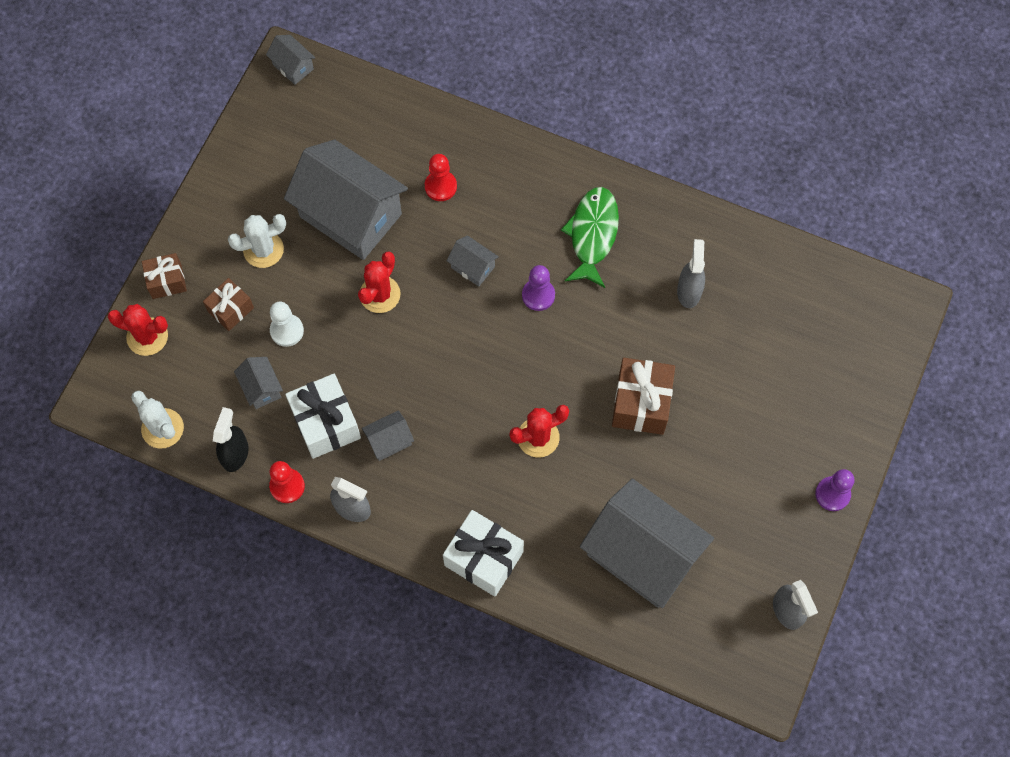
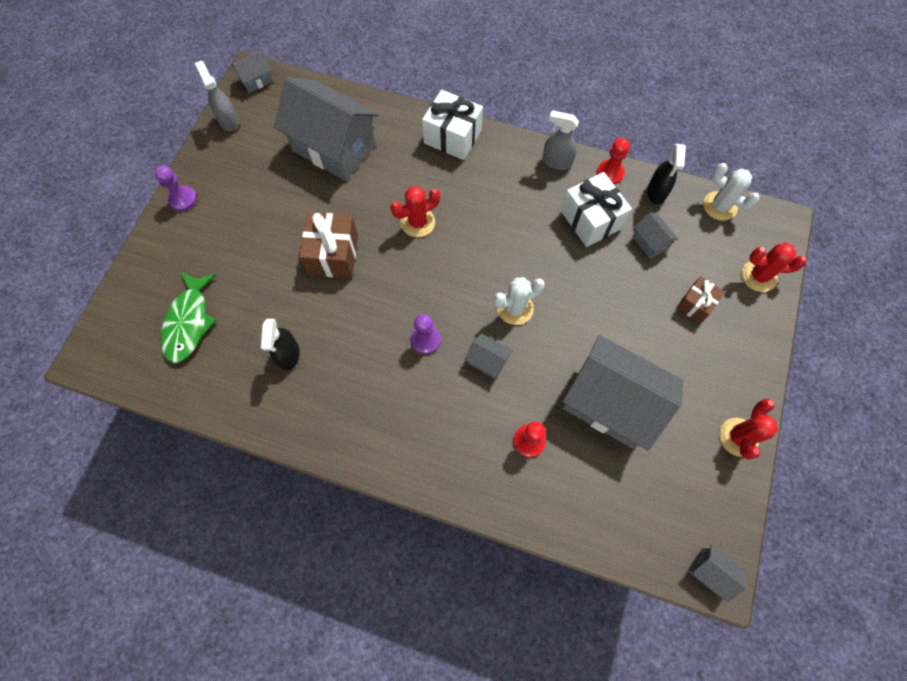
camera: 175 degrees right, 0 degrees up
brown gift [142,253,187,299] -> none
white cactus [228,214,286,268] -> white cactus moved to [494,277,545,325]
white pawn [270,302,304,347] -> none
red cactus [358,252,401,313] -> red cactus moved to [719,398,778,460]
grey house [362,410,414,461] -> grey house moved to [232,51,273,93]
green fish [561,187,619,288] -> green fish moved to [161,271,216,363]
grey spray bottle [677,239,705,308] -> black spray bottle [261,319,299,371]

